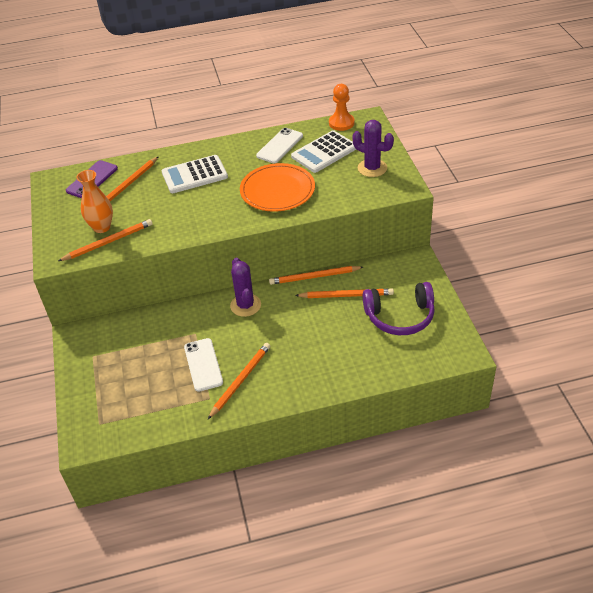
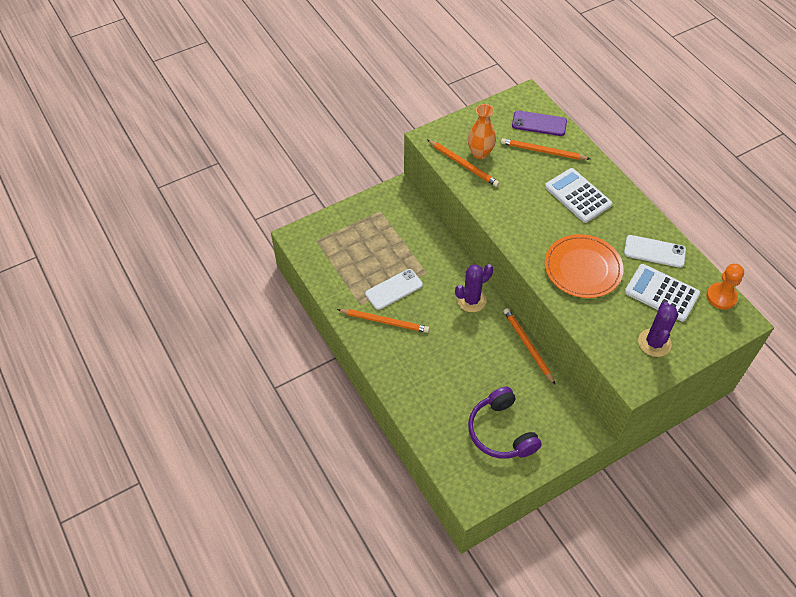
camera: 70 degrees right, 10 degrees up
orange pencil [295,289,394,298] -> none

